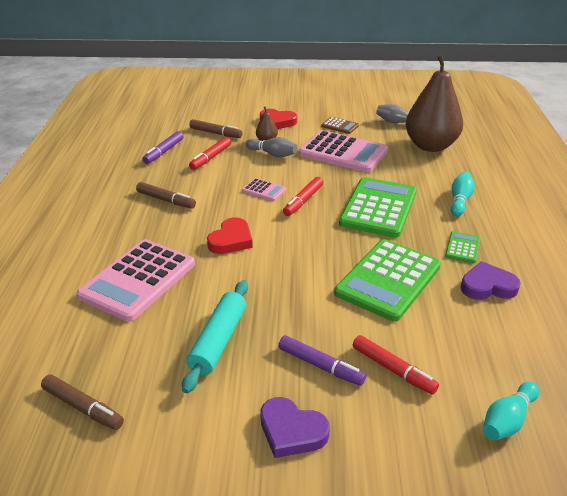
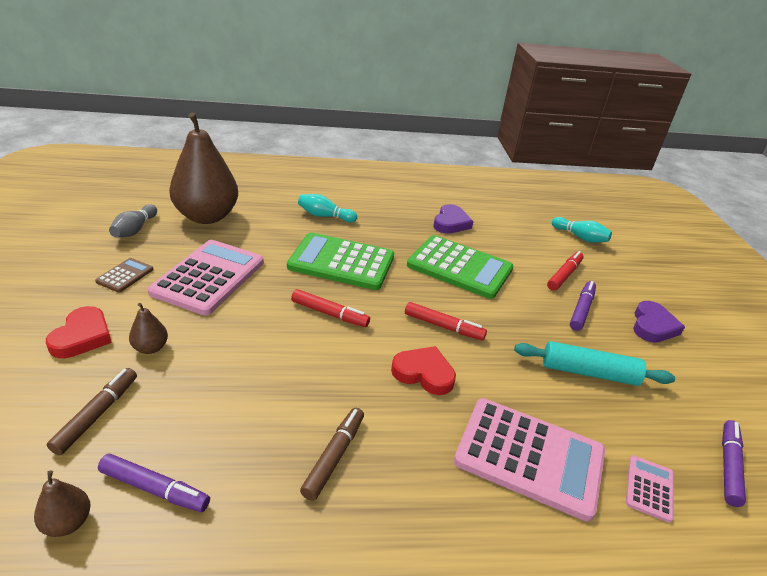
camera: 100 degrees left, 0 degrees up
brown marker [41,374,124,430] -> purple marker [722,420,746,507]
red marker [189,137,231,170] -> red marker moved to [405,302,487,340]
pink calculator [242,178,286,201] -> pink calculator moved to [626,455,674,523]
grey bowling pin [246,137,297,157] -> none
green calculator [445,231,480,263] -> none
purple heart [461,261,521,300] -> purple heart turned 150 degrees counterclockwise [433,204,474,234]
none -> brown pear [34,470,91,537]

